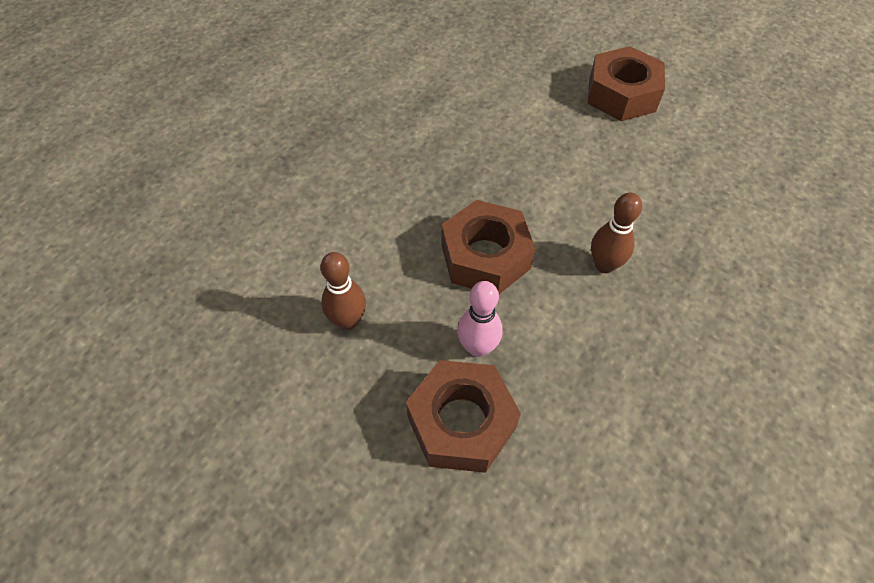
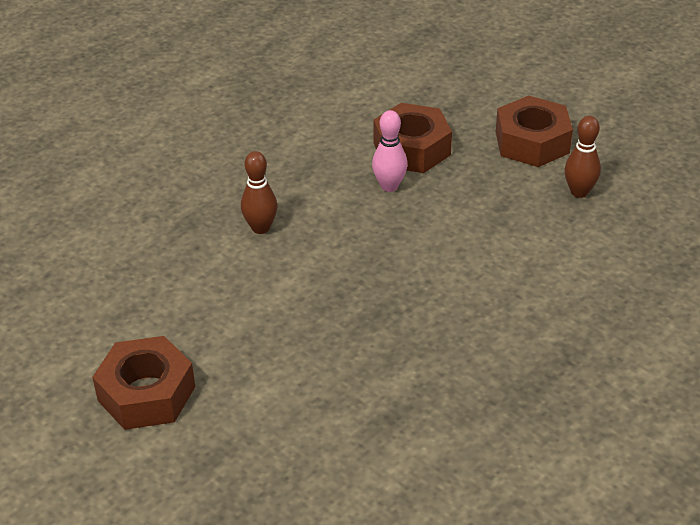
camera: 170 degrees left, 15 degrees down
brown bowling pin [321,252,366,330] -> brown bowling pin moved to [565,116,601,198]
brown nut [441,200,535,294] -> brown nut moved to [496,96,573,167]

